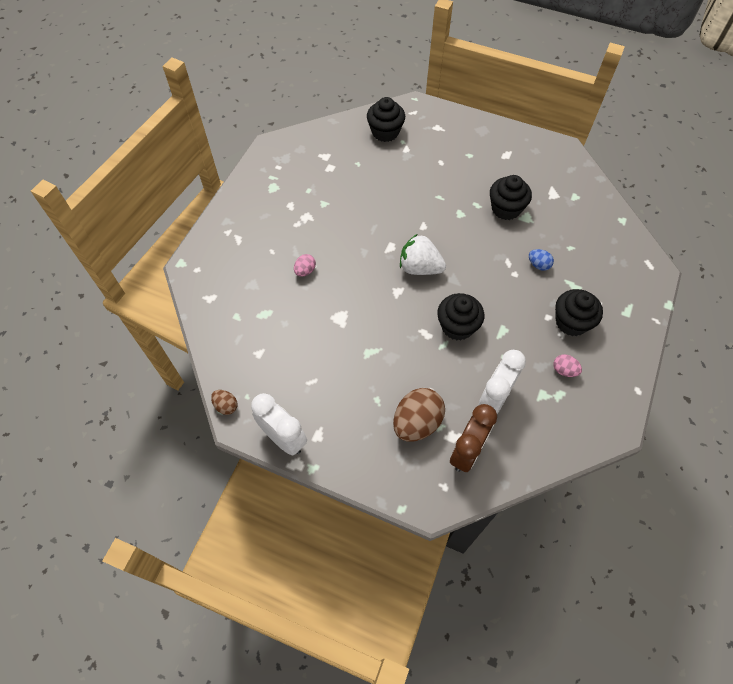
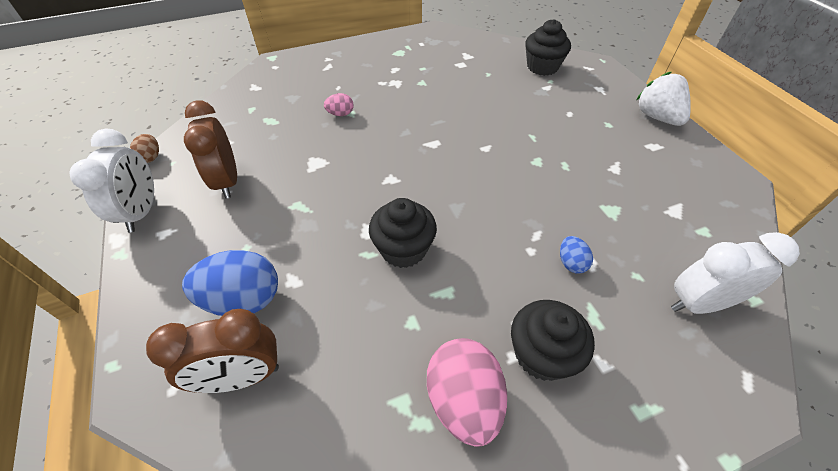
camera: 45 degrees right, 10 degrees down
brown egg [393,388,445,442] -> blue egg [182,250,278,316]
white strawberry [400,234,446,275] -> white strawberry moved to [636,71,691,126]
white clock [478,350,526,414] -> white clock moved to [671,232,800,314]
black cupcake [490,175,532,220] -> none
pink egg [553,354,582,377] -> pink egg [427,338,507,447], size x2.02
none -> brown clock [184,100,237,199]

